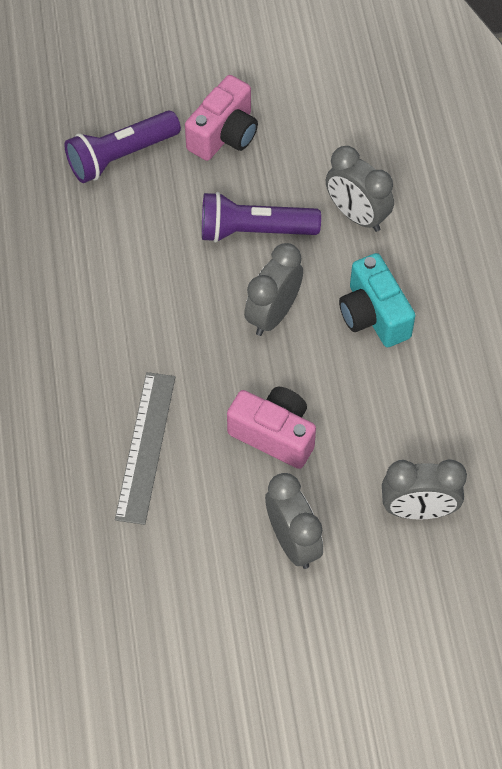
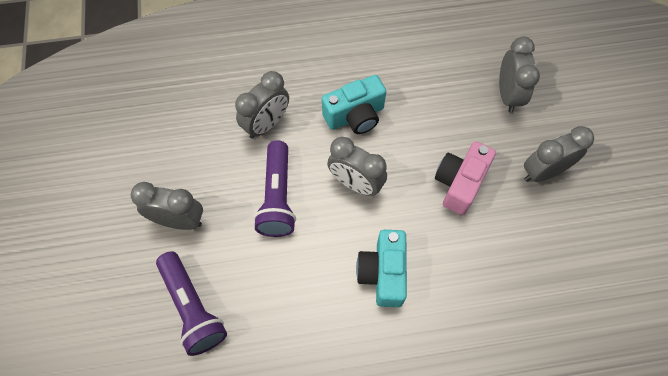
camera: 90 degrees left, 5 degrees up
grey ruler [115,372,175,525] -> none
pink camera [185,75,258,161] -> grey clock [131,182,203,230]
none -> turquoise camera [356,230,407,307]

